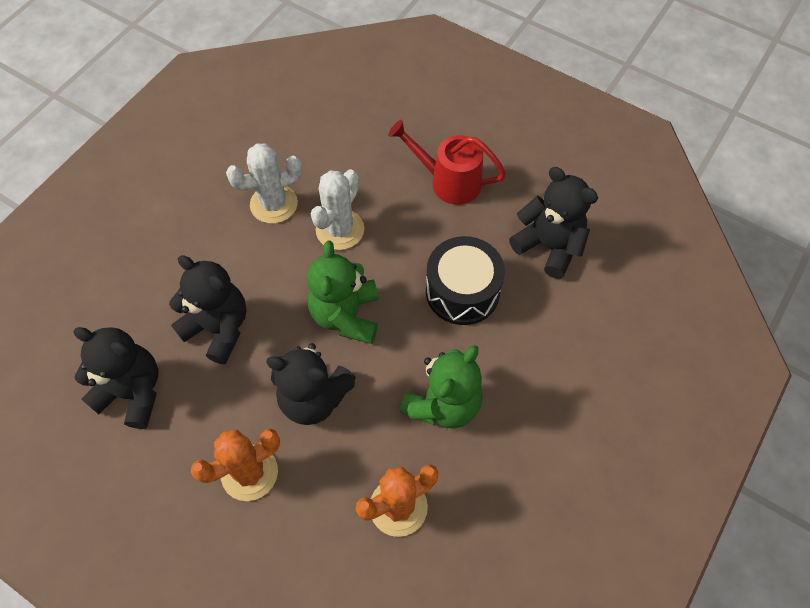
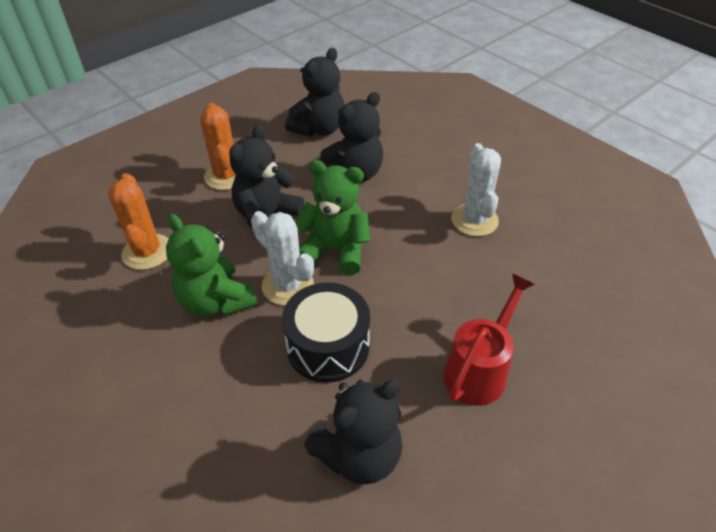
camera: 105 degrees right, 15 degrees down
white cactus [311,169,364,250] -> white cactus moved to [251,211,314,305]

